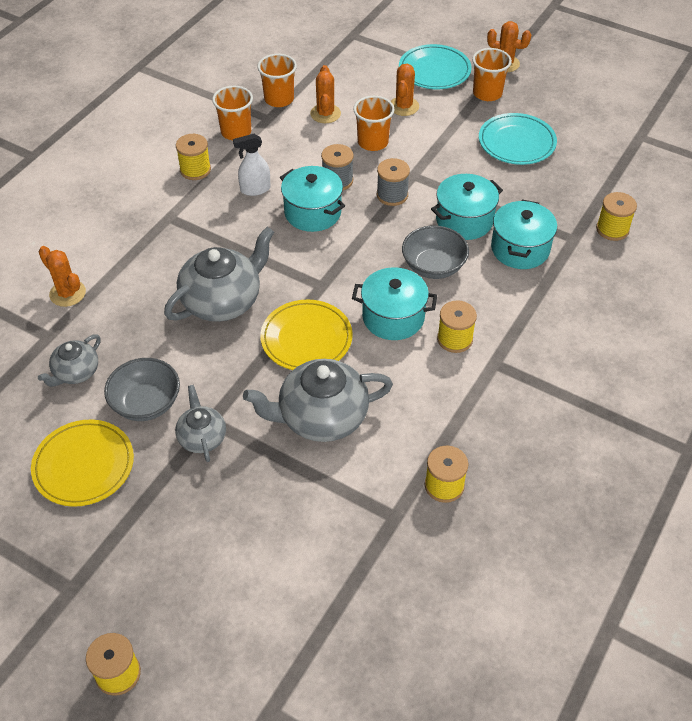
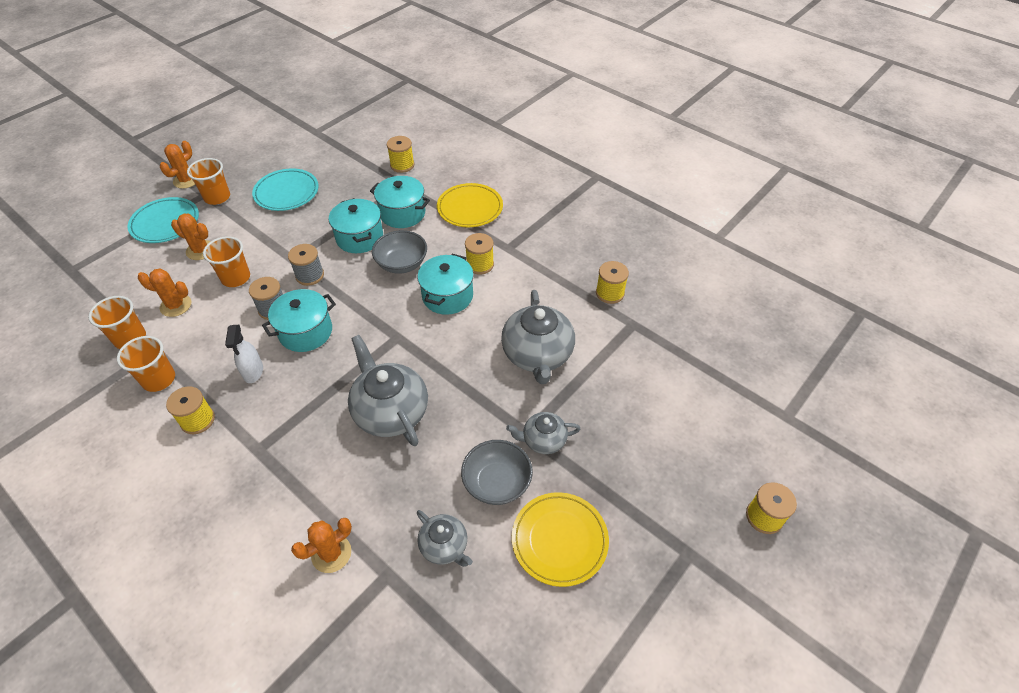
camera: 80 degrees left, 0 degrees up
yellow plate [260,300,353,370] -> yellow plate moved to [437,183,503,227]

